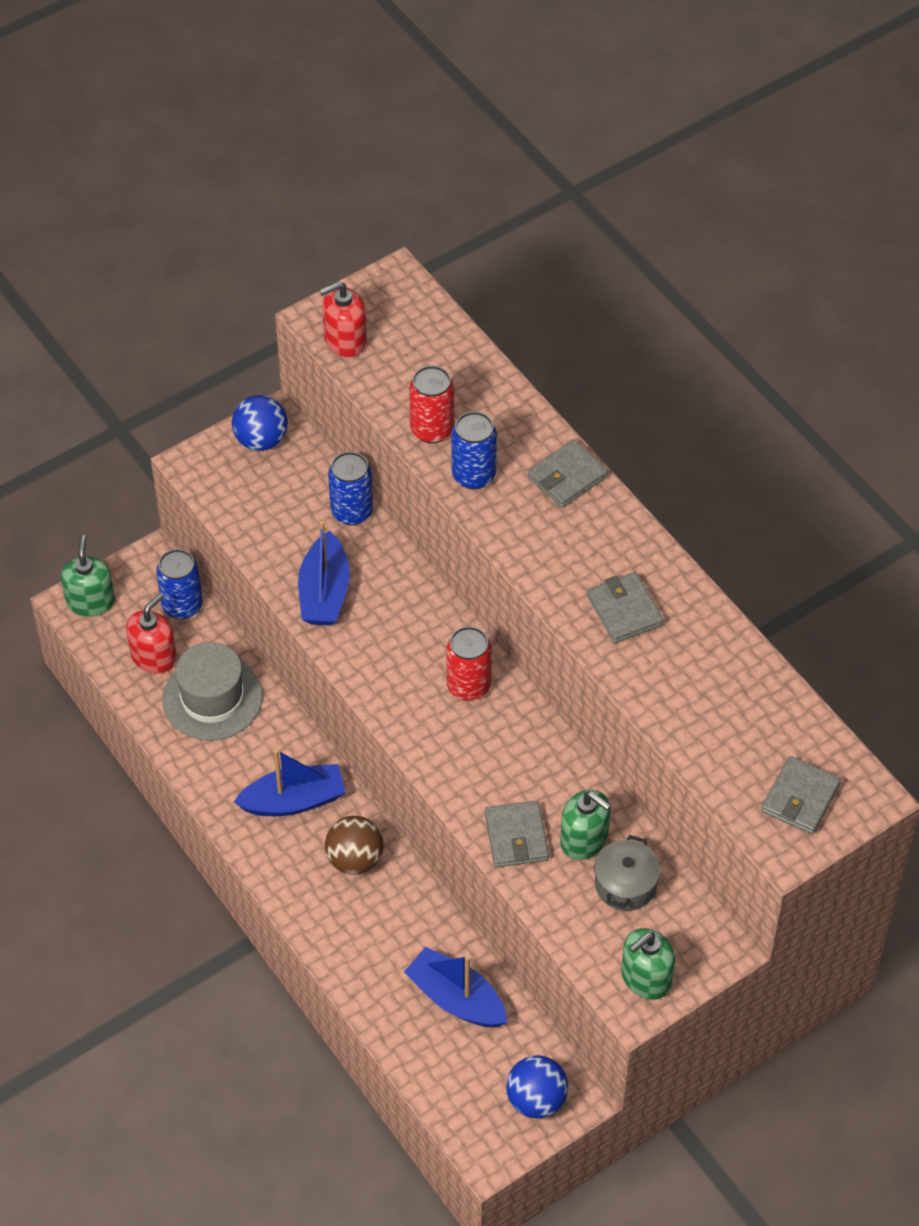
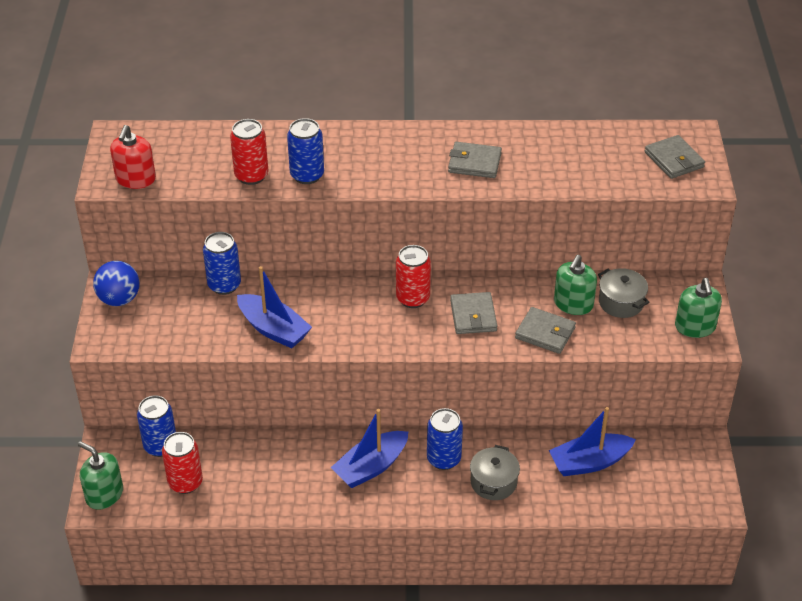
camera: 55 degrees left, 10 degrees down
red soap dispenser [126,593,177,673] -> red can [162,432,203,494]
grey hat [162,642,263,741] -> none
blue boat [234,749,346,816] -> blue boat turned 150 degrees counterclockwise [331,409,408,488]
brown ball [325,816,384,875] -> blue can [427,408,463,470]
blue ball [506,1055,568,1118] -> none
grey wallet [527,439,608,508] -> grey wallet moved to [450,292,497,334]
green soap dispenser [560,790,611,860] -> green soap dispenser turned 135 degrees clockwise [554,255,597,315]
none -> grey pot [470,445,520,500]

